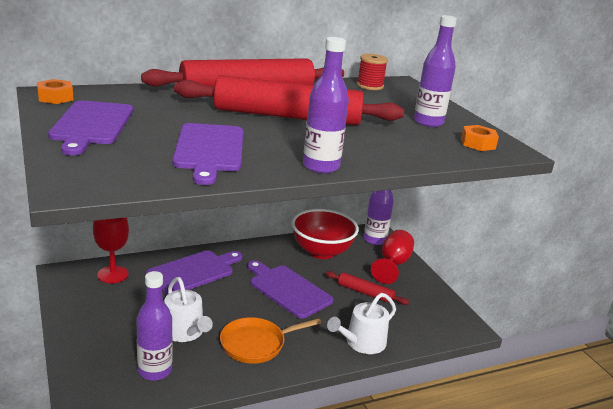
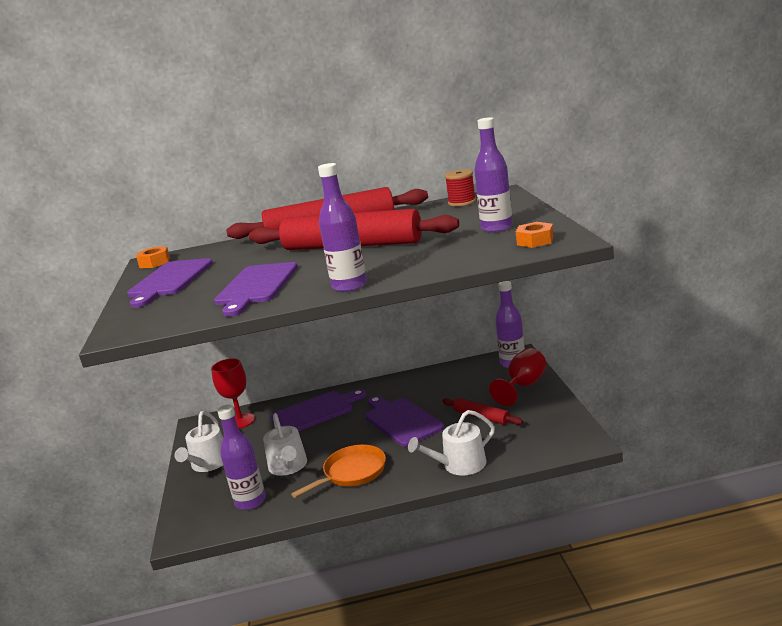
camera: 20 degrees right, 5 degrees down
orange pan [220,317,321,364] -> orange pan turned 150 degrees clockwise [291,445,386,498]
red bowl [291,209,359,259] -> none
none -> white watering can [175,411,223,472]

